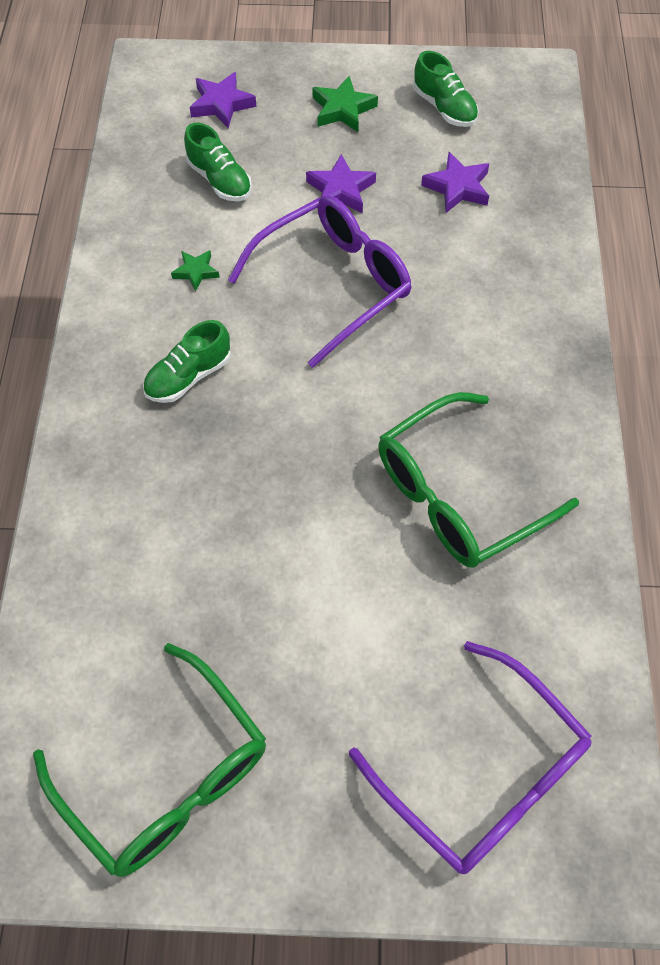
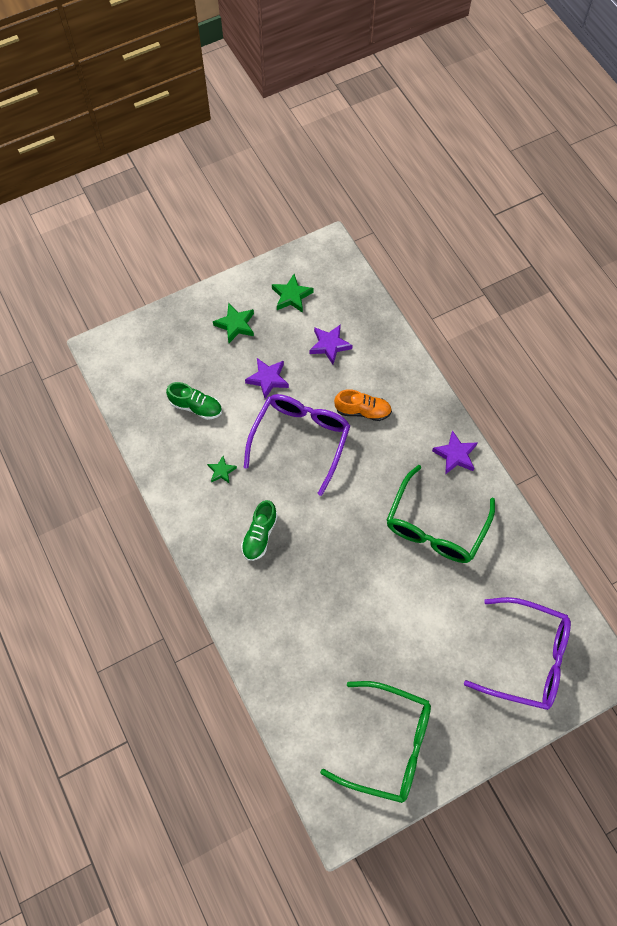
camera: 30 degrees left, 5 degrees up
purple star [190,72,256,128] -> purple star moved to [432,430,478,474]
green shoe [413,51,479,127] -> green star [272,274,313,313]
none -> orange shoe [334,389,392,421]

